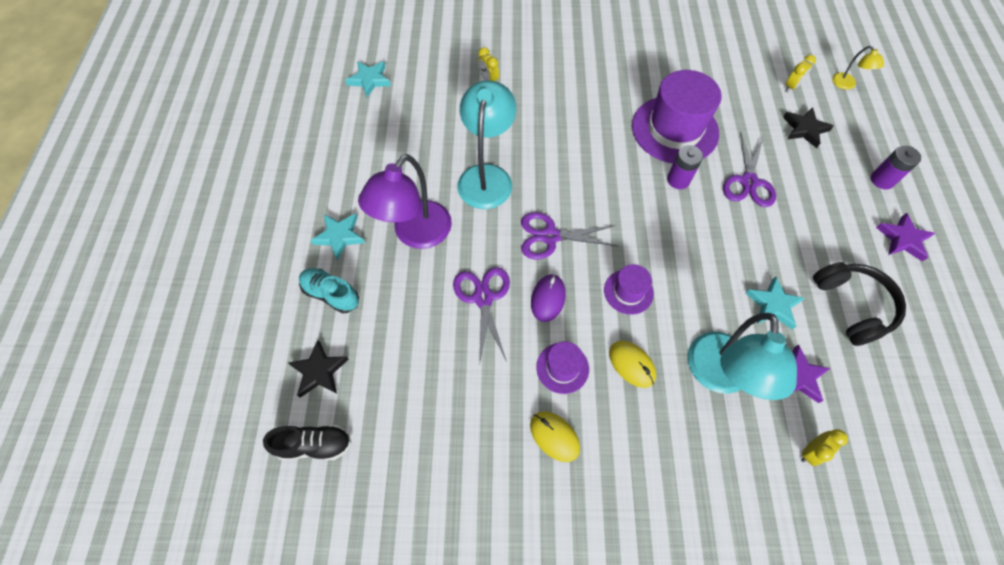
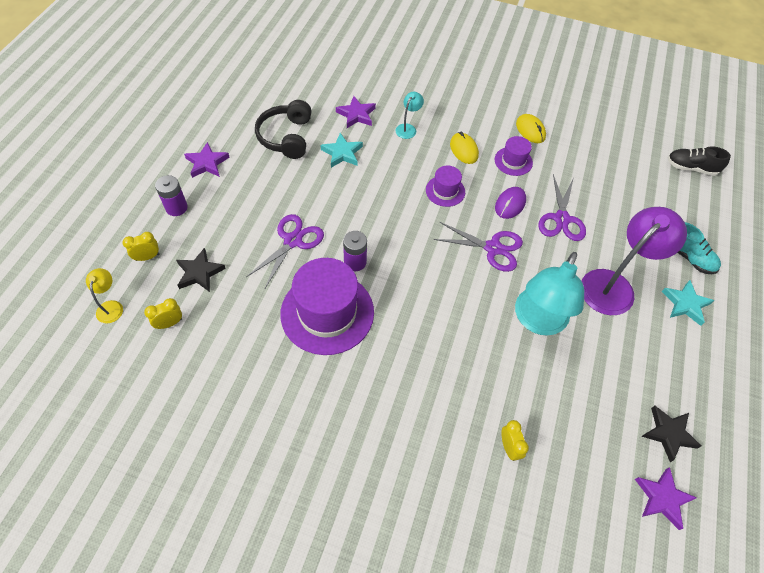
camera: 165 degrees left, 5 degrees down
black star [288,340,349,398] -> black star moved to [641,406,701,462]
turquoise star [345,61,391,97] -> purple star [635,467,697,530]
turquoise lamp [688,313,797,400] -> turquoise lamp [395,92,424,139], size x0.46
yellow clock [801,429,848,466] -> yellow clock moved to [122,232,159,261]

